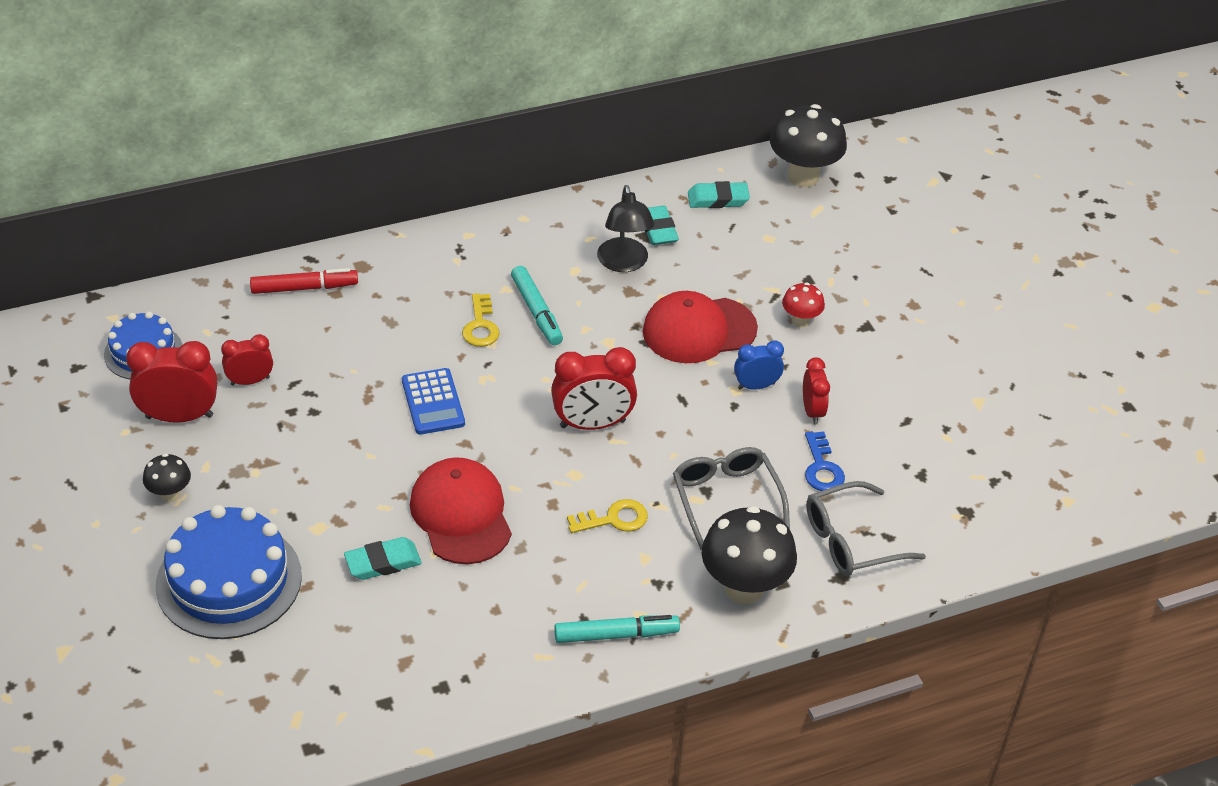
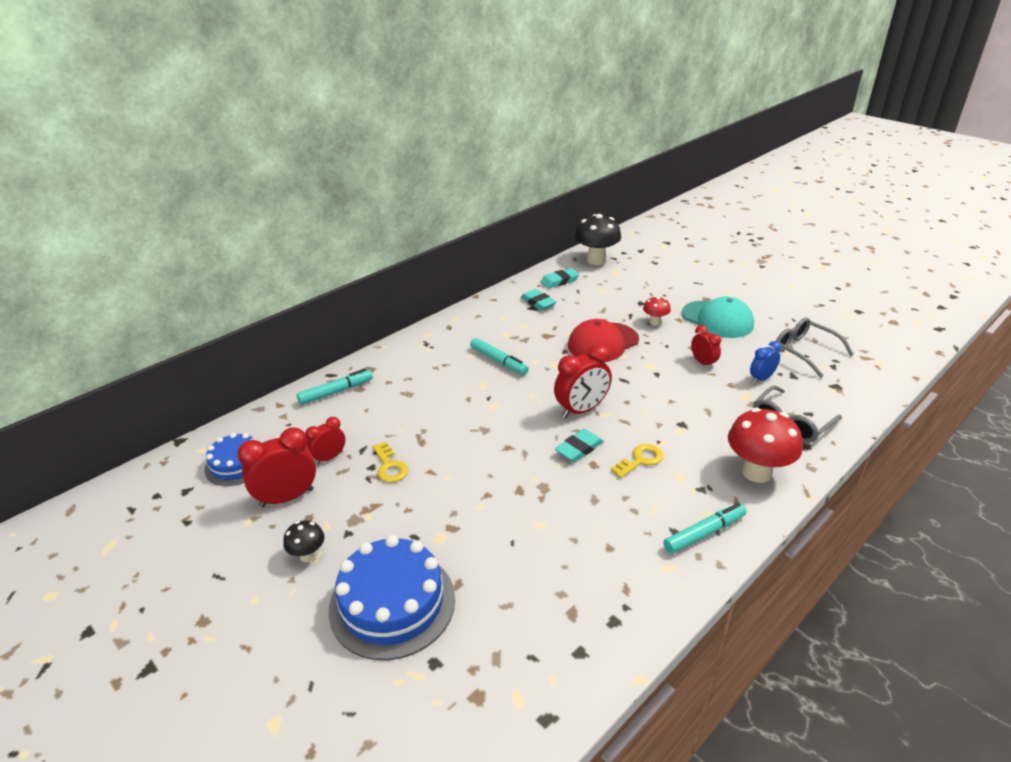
camera: 20 degrees left, 10 degrees down
red marker [250,268,358,294] -> turquoise marker [297,369,373,405]
turquoise eraser [344,537,422,580] -> turquoise eraser moved to [555,429,604,462]
blue calculator [402,368,465,435] -> none
red cap [410,457,512,564] -> none
yellow key [462,293,500,347] -> yellow key moved to [373,442,408,483]
black lamp [597,185,655,272] -> none
grey glasses [673,447,790,550] -> grey glasses moved to [774,318,854,378]
black mushroom [701,506,797,604] -> red mushroom [728,408,802,483]
blue clock [734,340,784,390] -> blue clock moved to [750,341,781,383]
blue key [805,431,845,491] -> none
none -> turquoise cap [682,297,754,338]

